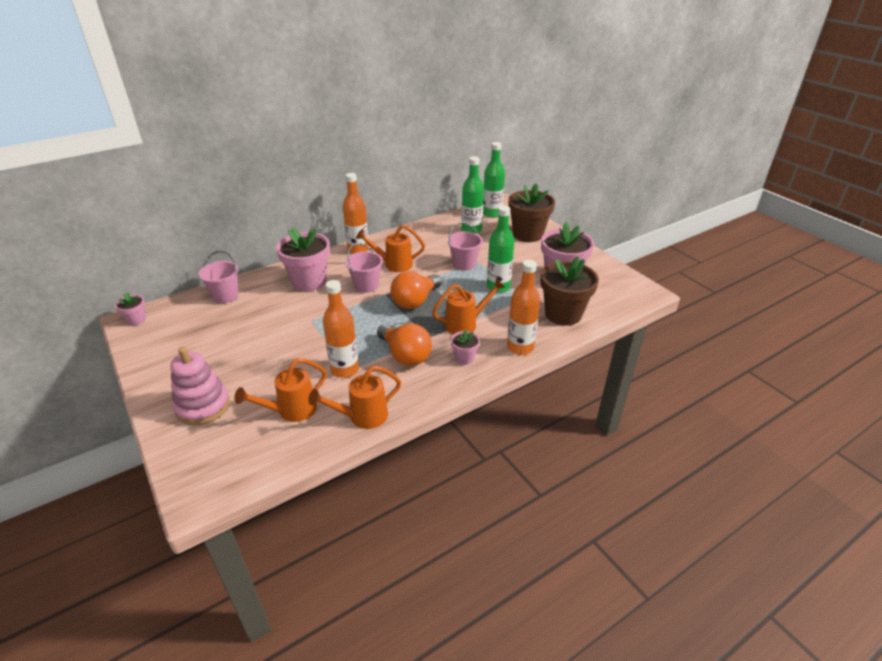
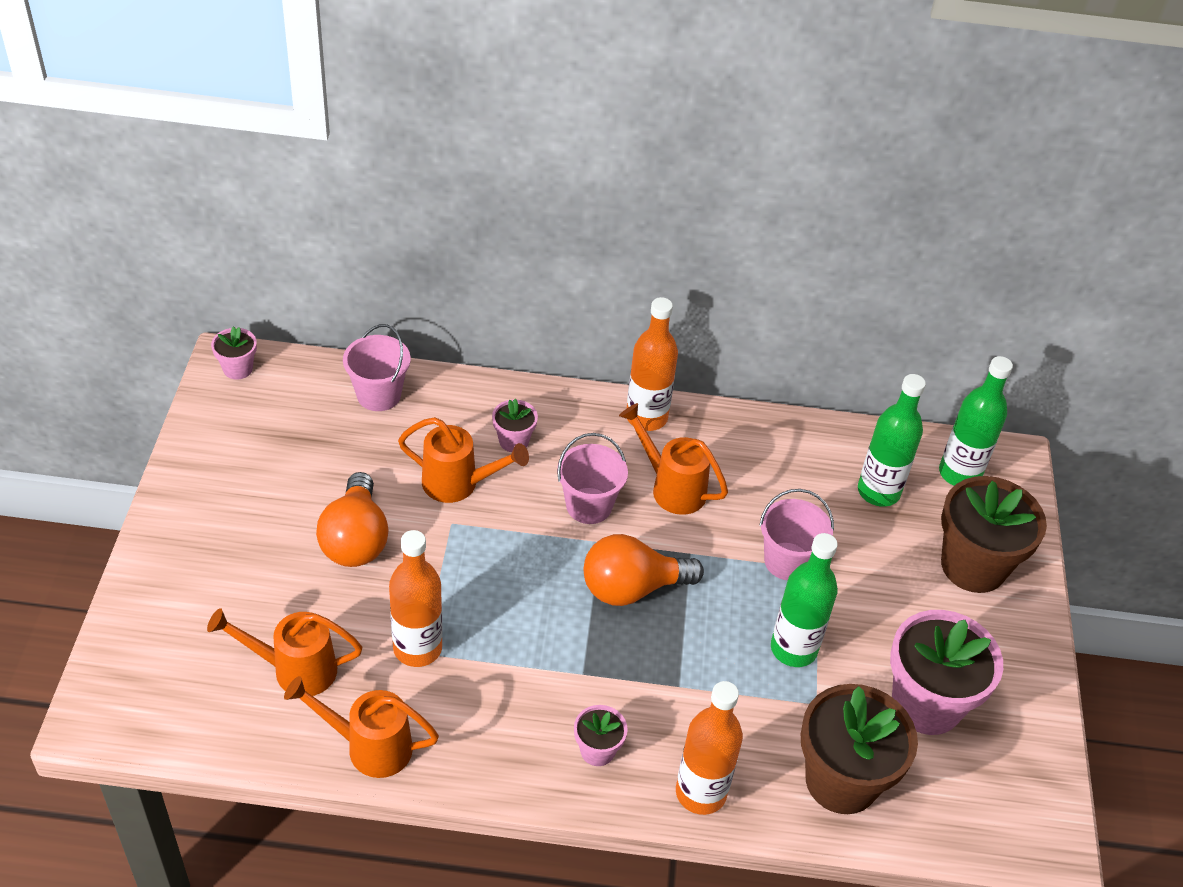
camera: 35 degrees right, 10 degrees up
pink stacking toy [170,347,230,426] -> none
pink flower pot [276,227,330,291] -> pink flower pot [492,399,538,452], size x0.48
orange light bulb [377,323,432,366] -> orange light bulb moved to [316,472,389,567]
orange watering can [432,278,505,335] -> orange watering can moved to [398,417,529,503]

